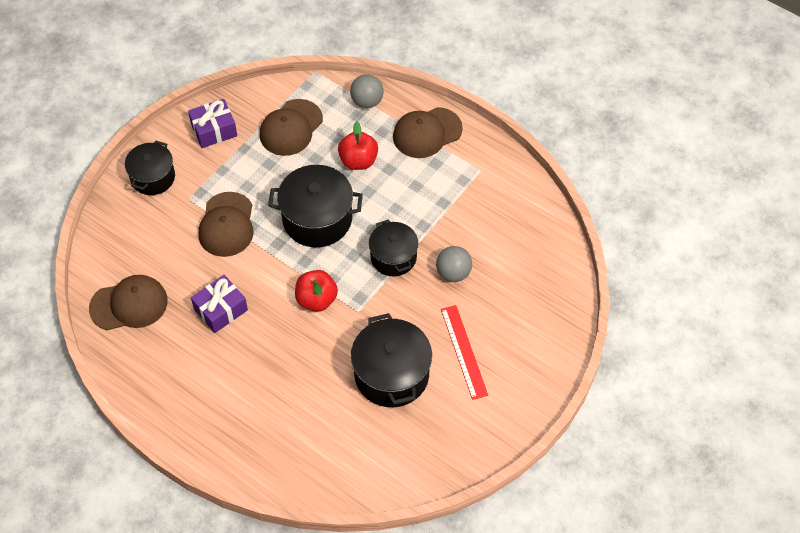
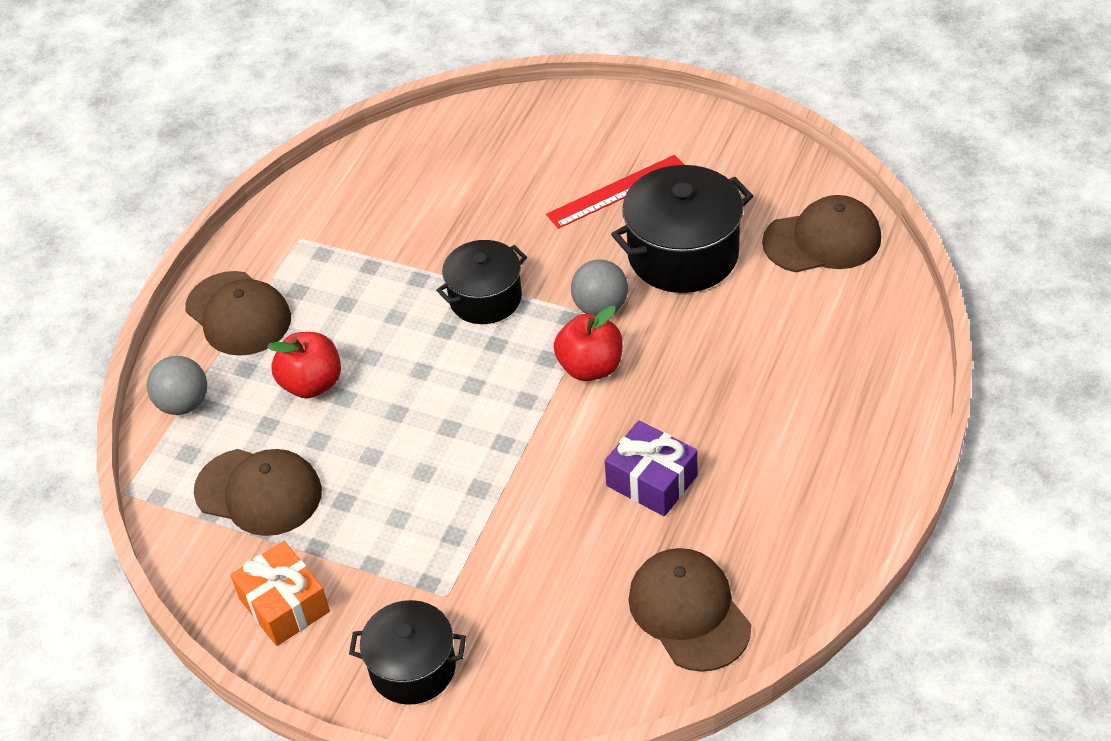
camera: 100 degrees left, 10 degrees down
purple gift [188,99,237,148] -> orange gift [230,541,330,646]
brown cap [198,192,253,257] -> brown cap moved to [762,195,881,272]
black pot [268,165,363,247] -> none
grey ball [436,246,472,282] -> grey ball moved to [571,260,628,315]

